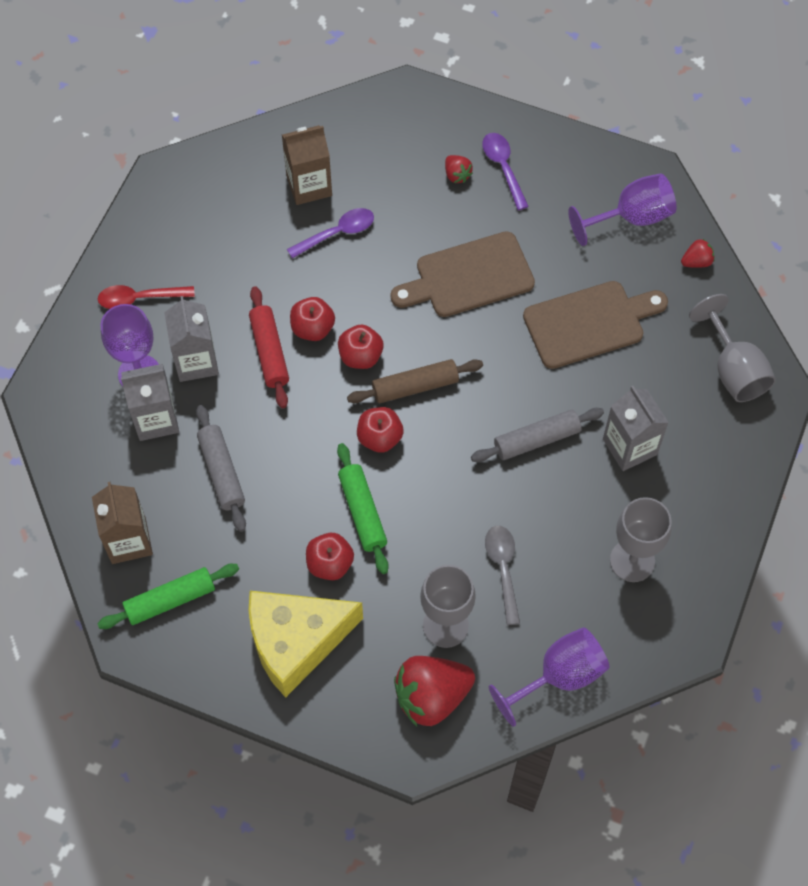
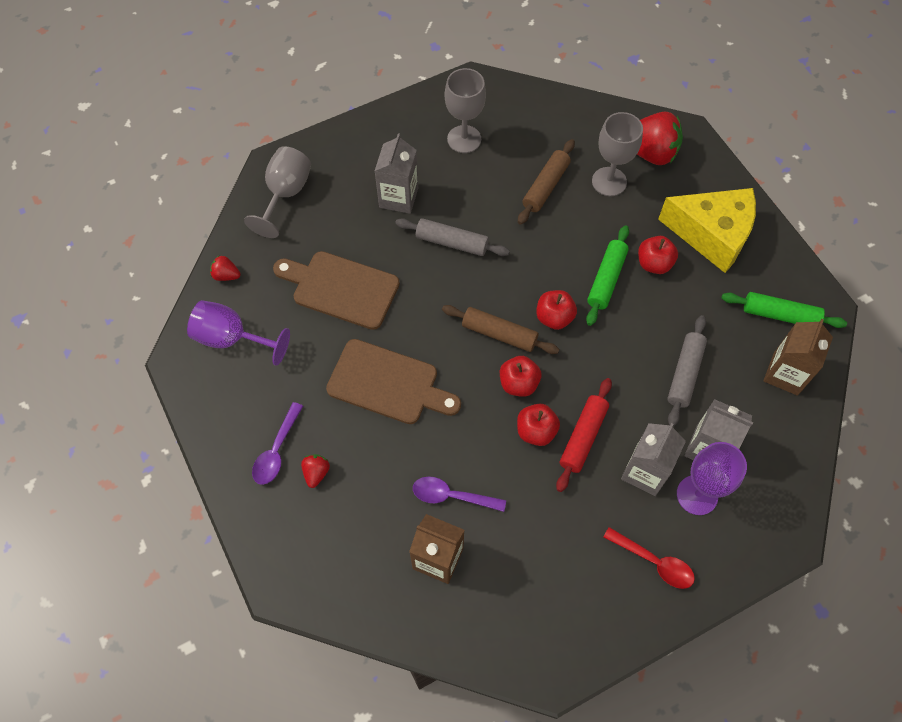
camera: 140 degrees left, 0 degrees up
grey spoon [485,526,520,625] -> brown rolling pin [518,139,575,225]
purple goblet [489,627,609,727] -> none

